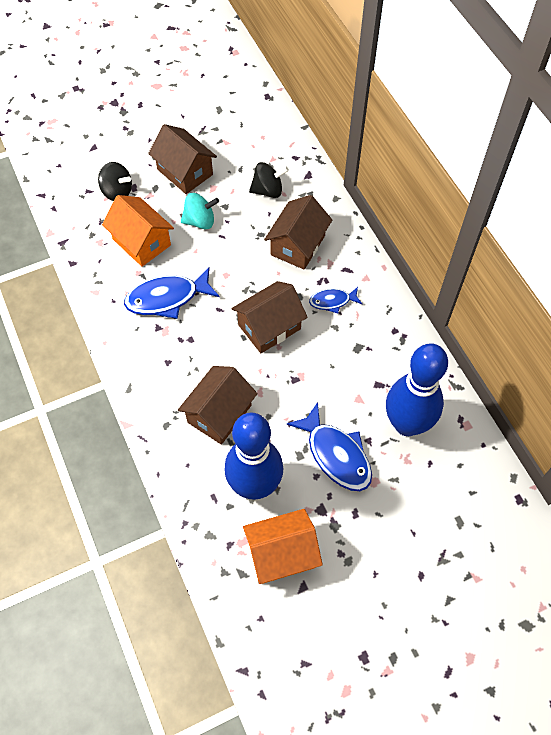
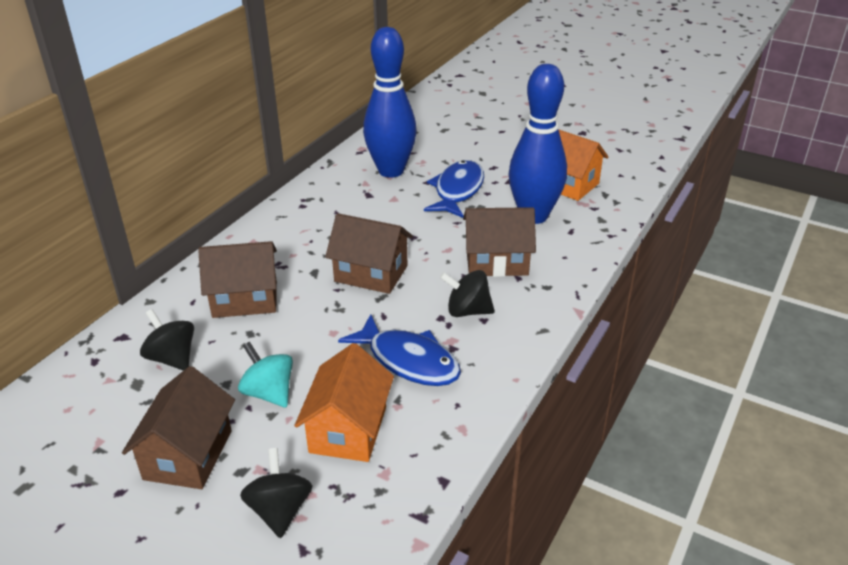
camera: 125 degrees left, 25 degrees down
blue fish [309,287,362,314] -> none
none -> black spinning top [440,270,495,317]

